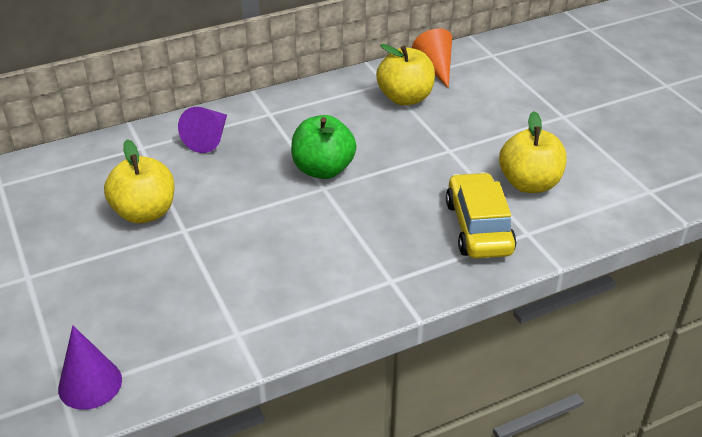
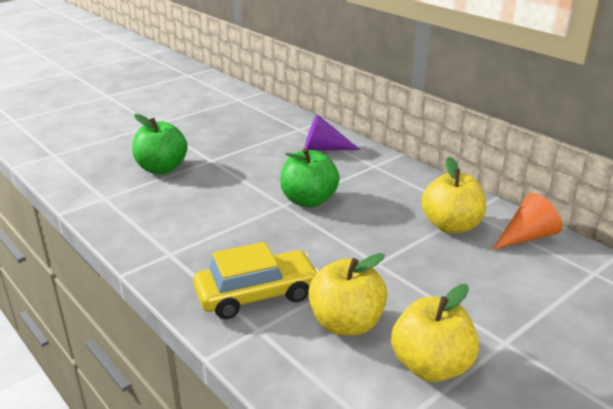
camera: 75 degrees right, 10 degrees down
purple cone [58,326,122,410] -> none
yellow apple [104,139,175,224] -> yellow apple moved to [391,284,479,382]
none -> green apple [132,114,187,174]

